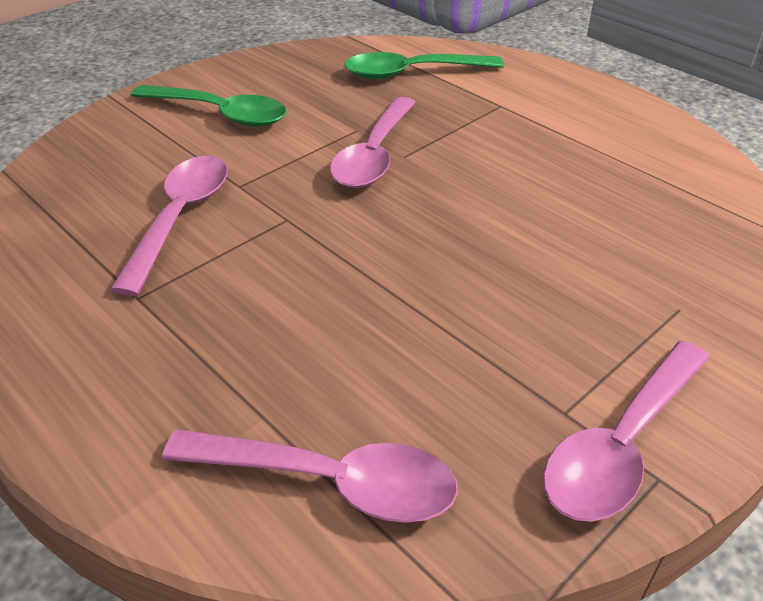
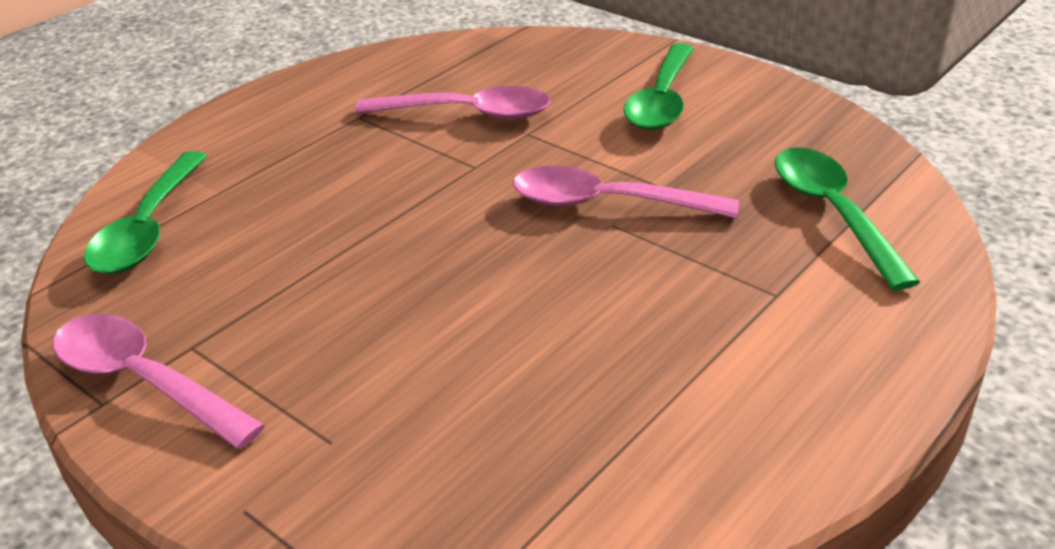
camera: 85 degrees right, 5 degrees down
pink spoon [162,429,458,523] -> green spoon [84,151,207,274]

